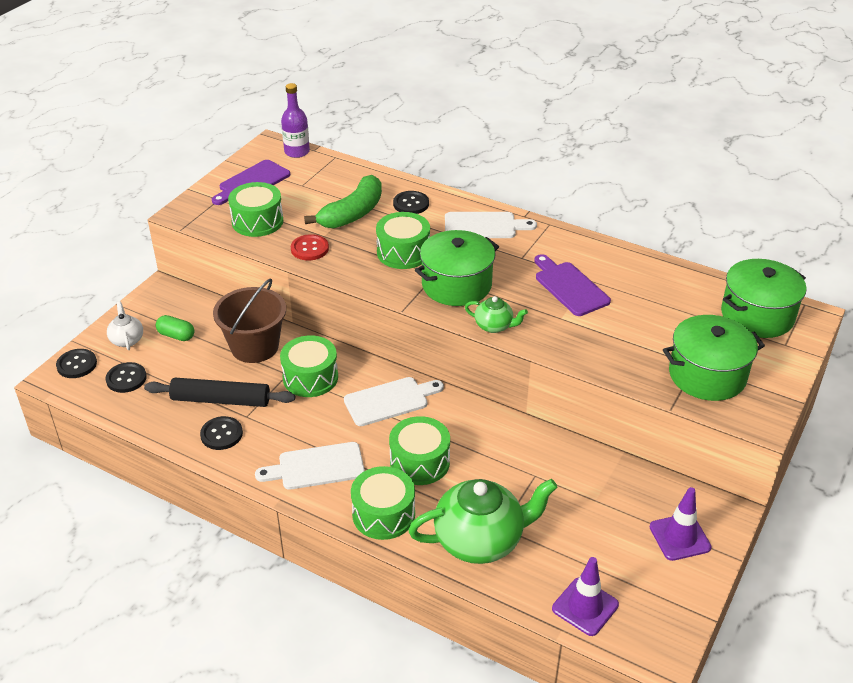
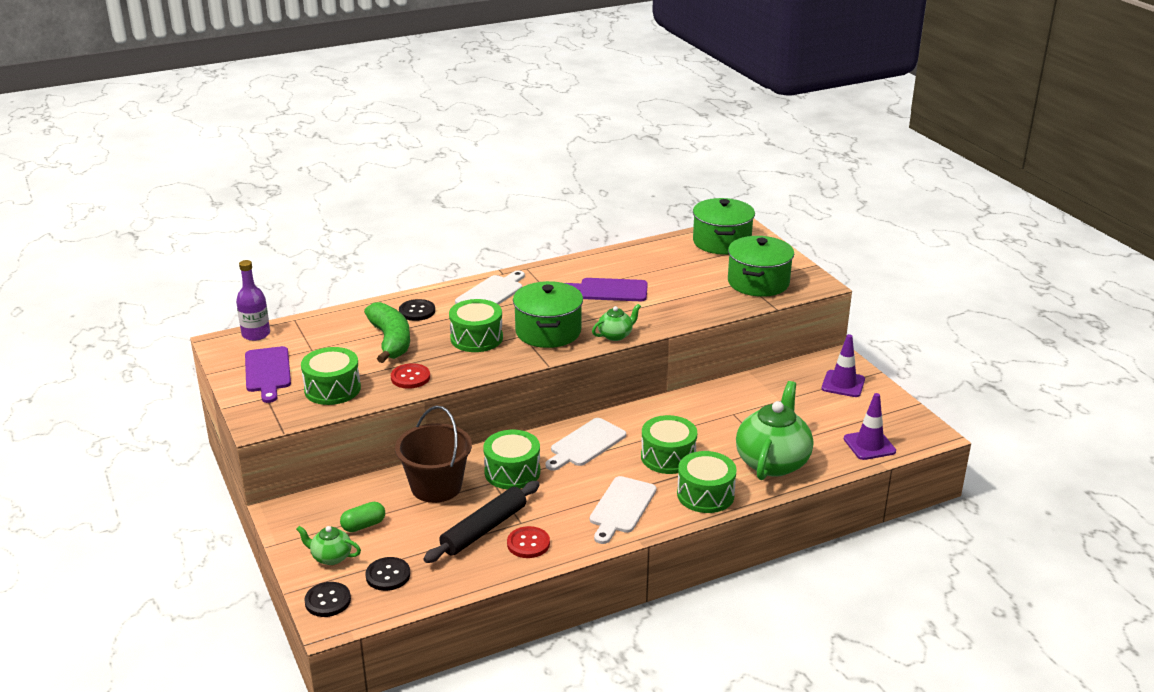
camera: 55 degrees left, 10 degrees down
white teapot [107,301,143,350] -> green teapot [296,526,361,565]
black button [200,416,243,450] -> red button [507,526,550,558]
white cutting board [344,377,444,426] -> white cutting board turned 150 degrees counterclockwise [545,418,626,471]

